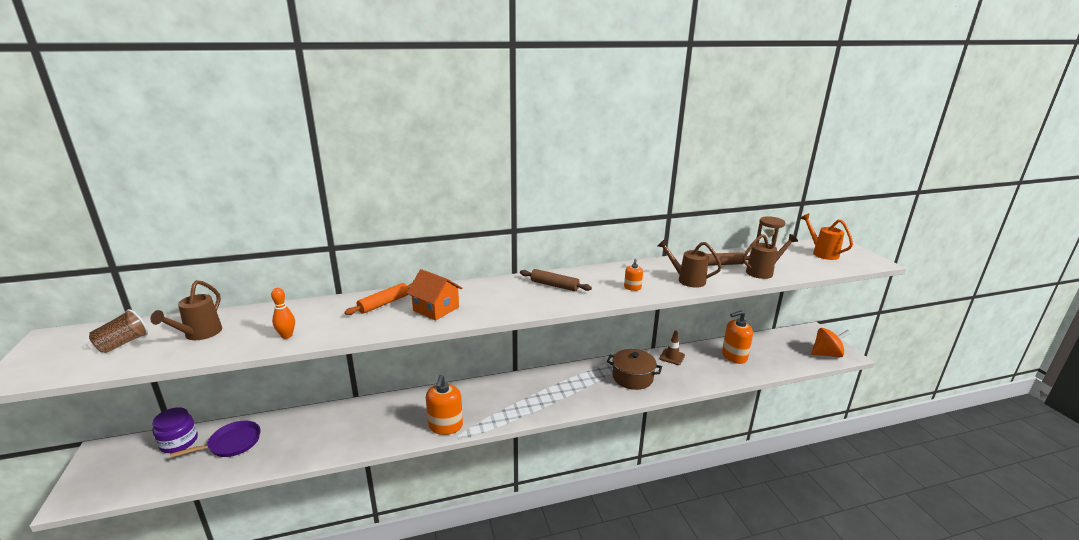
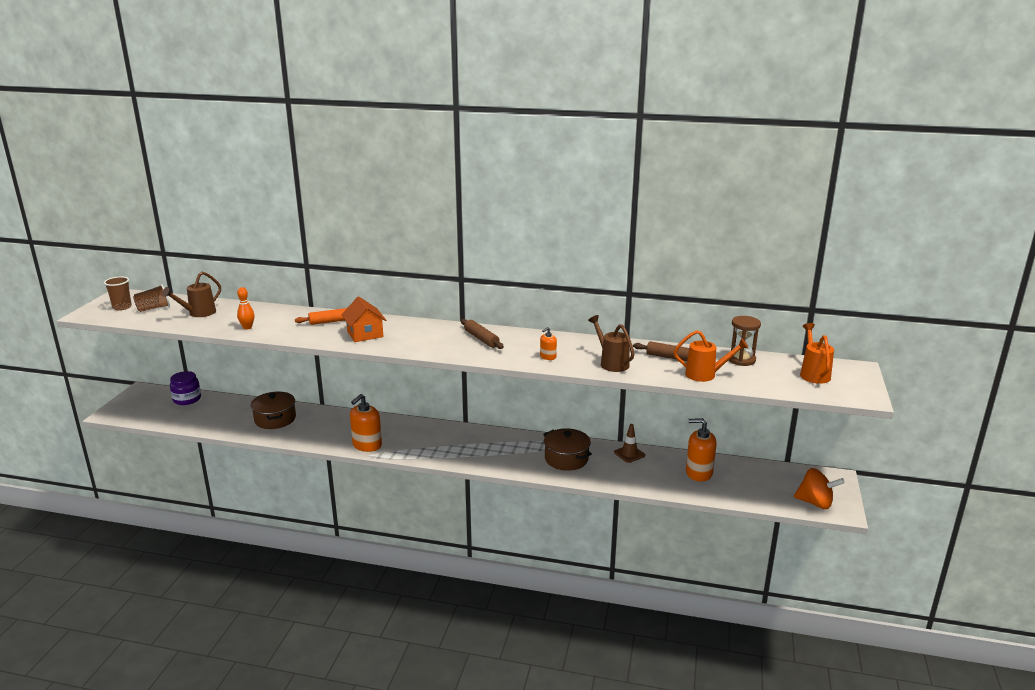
camera: 30 degrees right, 0 degrees up
purple pan [170,421,261,458] -> none
brown watering can [743,234,798,279] -> orange watering can [674,330,748,382]
none -> brown cup [104,276,132,310]
none -> brown pot [251,391,296,429]

